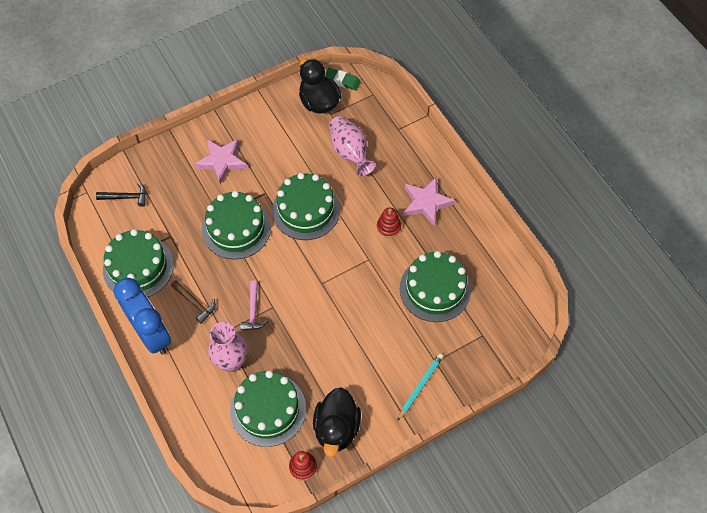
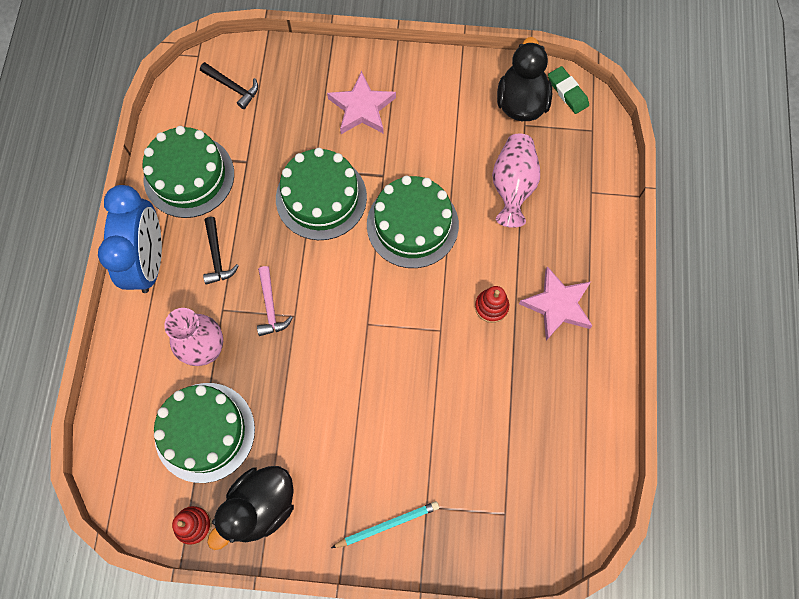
camera: 35 degrees right, 10 degrees up
brown hammer [171,280,216,324] -> black hammer [203,217,239,285]
pink hammer [240,280,268,331] -> pink hammer turned 45 degrees counterclockwise [257,266,293,336]
green cake [400,251,471,322] -> none

